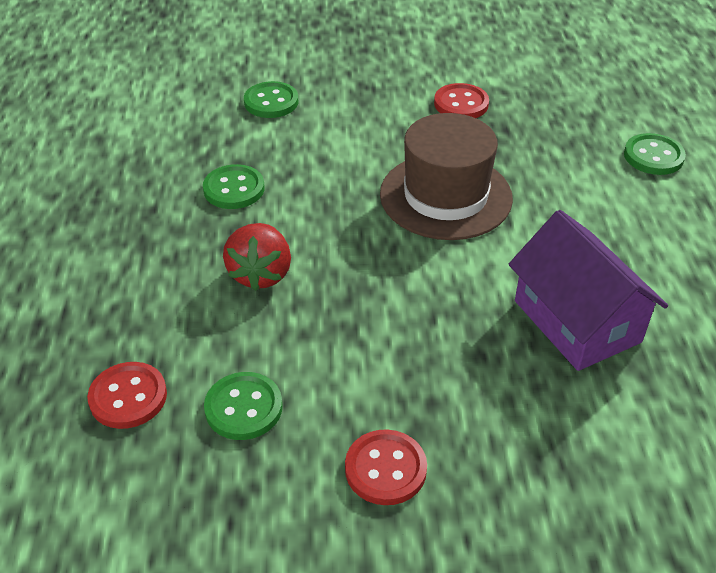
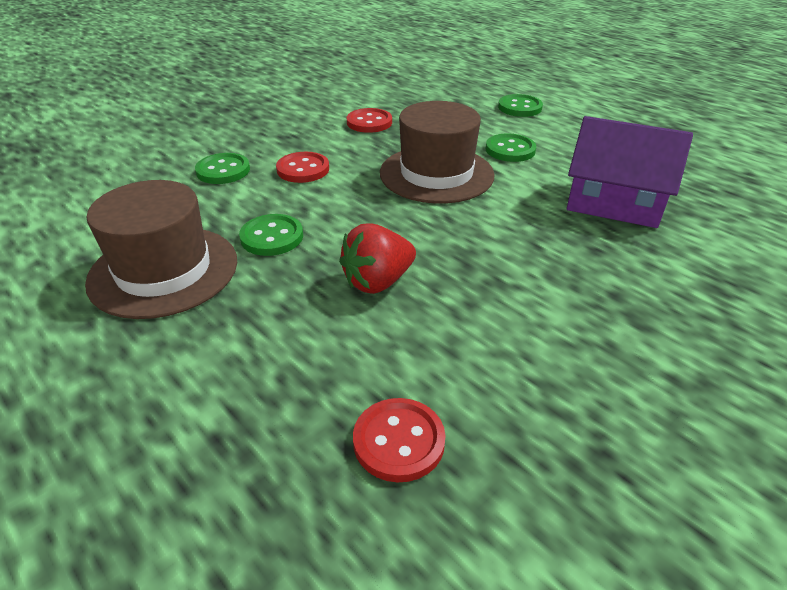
camera: 40 degrees left, 5 degrees down
green button [204,372,283,440] -> green button moved to [486,134,536,162]
red strawberry [223,223,291,291] -> red strawberry turned 90 degrees clockwise [339,224,416,294]
red button [345,429,427,505] -> red button moved to [276,152,329,183]
none -> brown hat [85,180,237,319]

